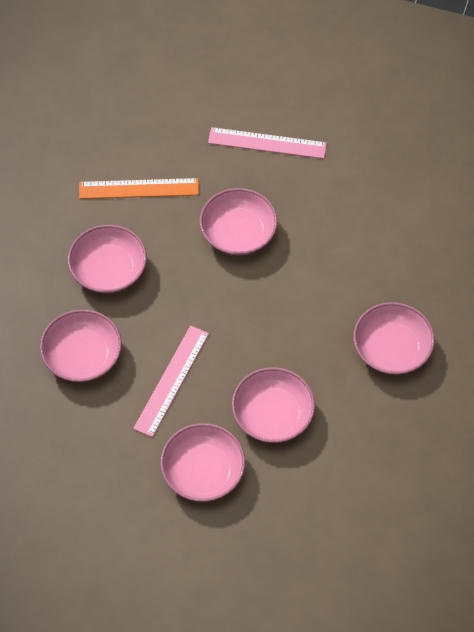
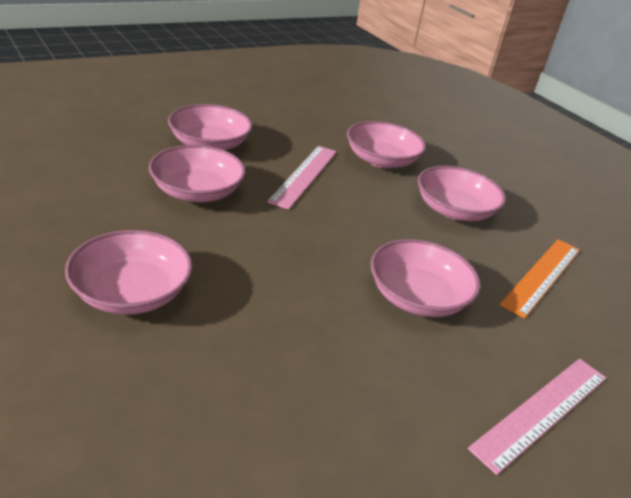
camera: 125 degrees right, 25 degrees down
pink ruler [133,326,209,437] -> pink ruler turned 45 degrees clockwise [267,146,337,210]

